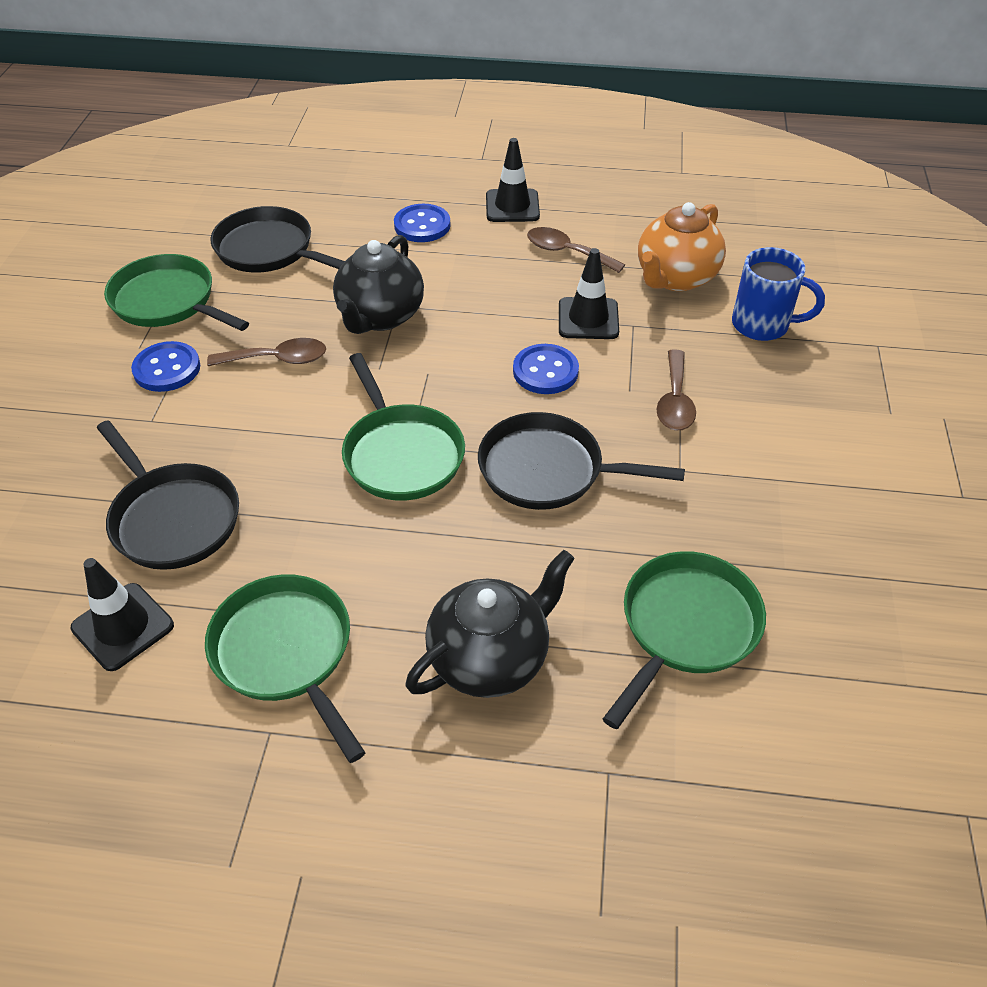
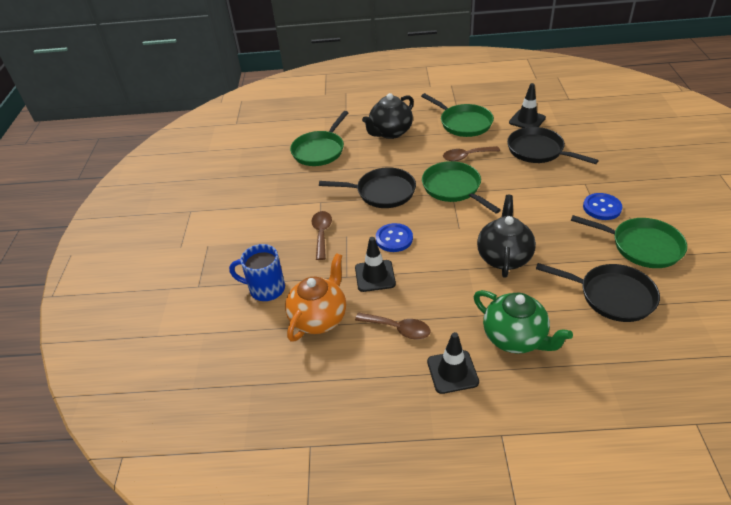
camera: 175 degrees right, 5 degrees down
brown spoon [207,338,326,366] -> brown spoon moved to [443,146,500,161]
blue button [394,204,451,242] -> green teapot [474,290,573,354]

